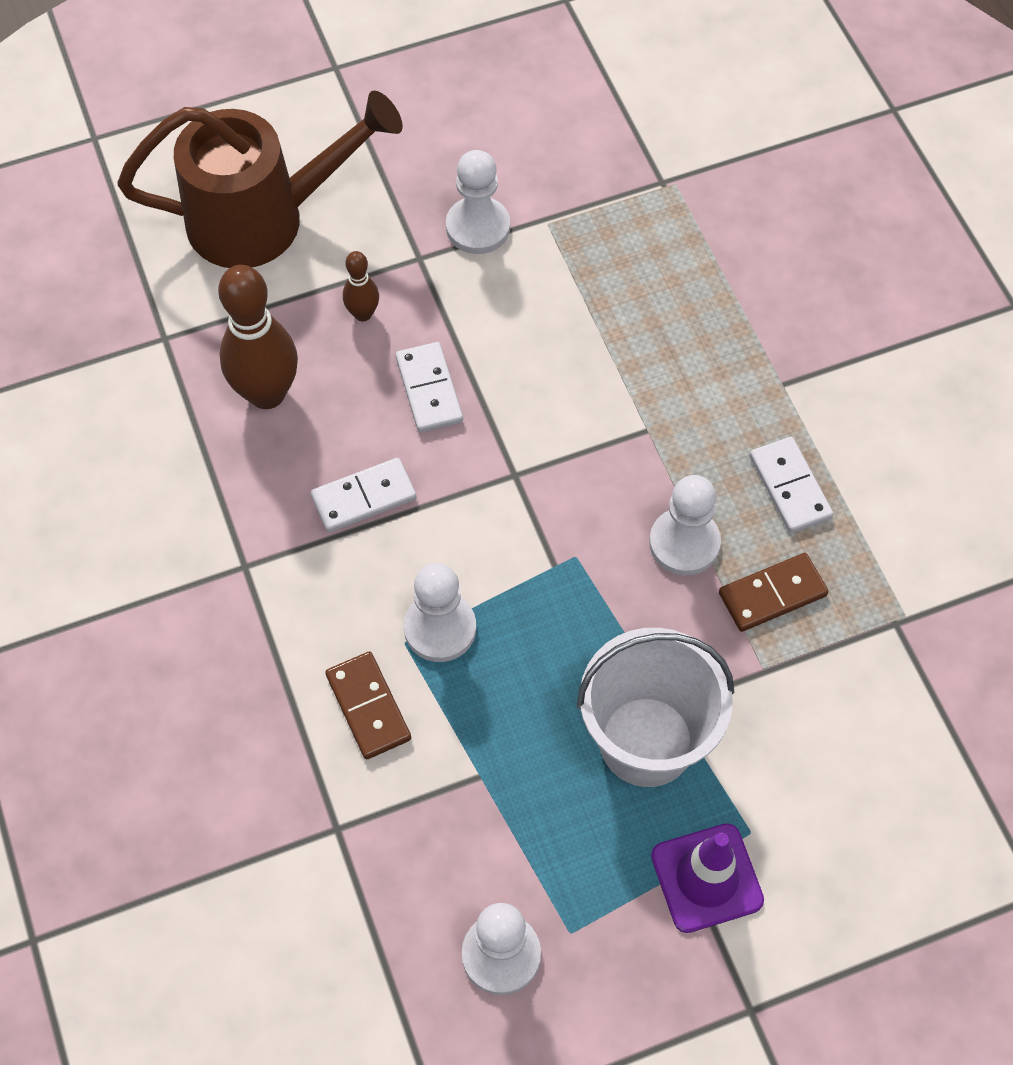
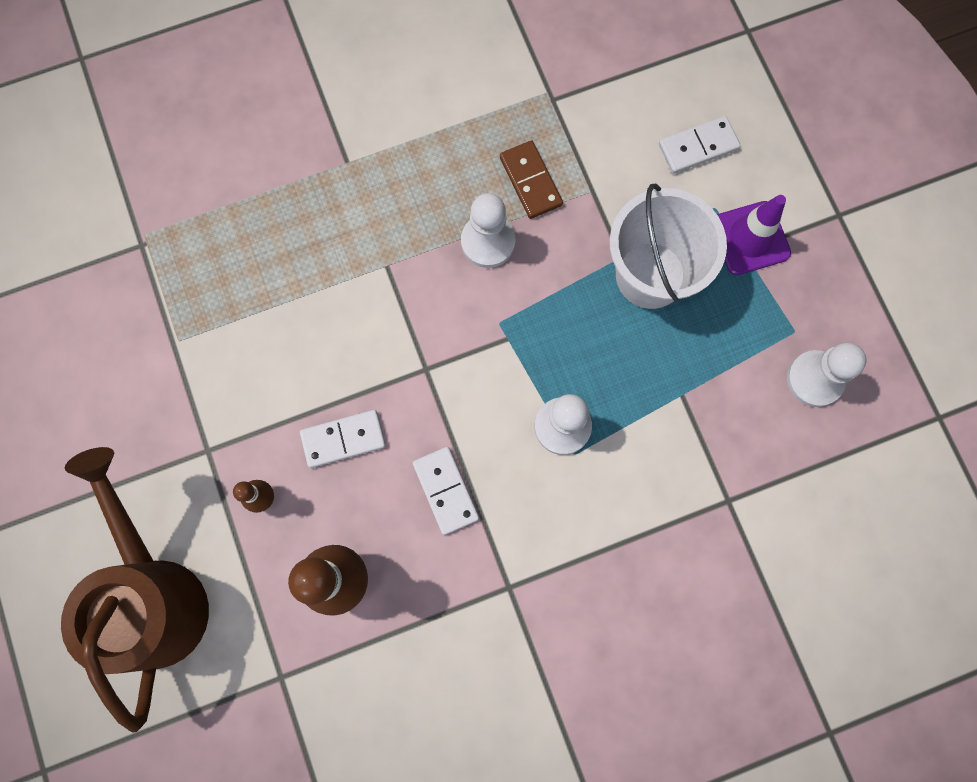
camera: 90 degrees left, 15 degrees up
brown domino [325,651,411,759] -> none
white pawn [446,150,510,254] -> none
white domino [750,437,833,533] -> white domino moved to [659,116,741,174]

